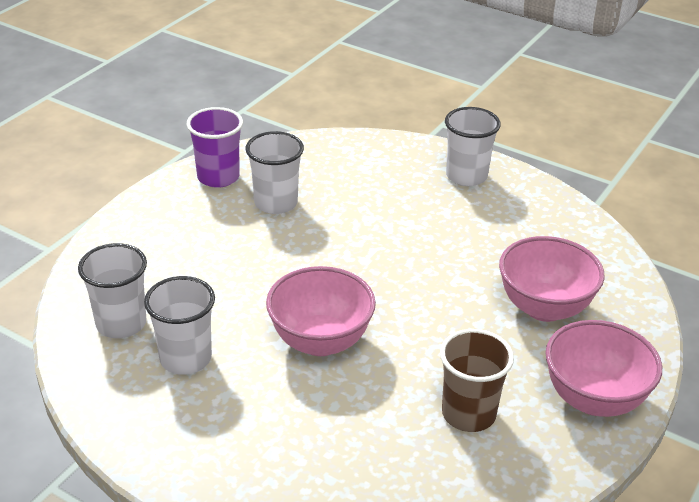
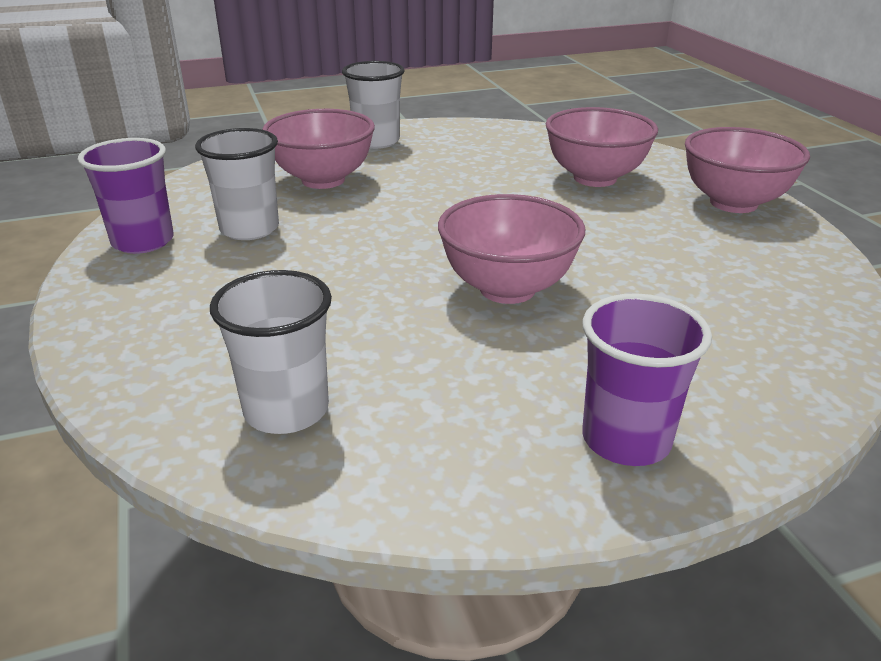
camera: 50 degrees left, 5 degrees down
white cup [144,276,215,374] -> none
brown cup [440,329,514,432] -> none
none -> pink bowl [262,109,375,189]
none -> purple cup [582,293,712,466]

